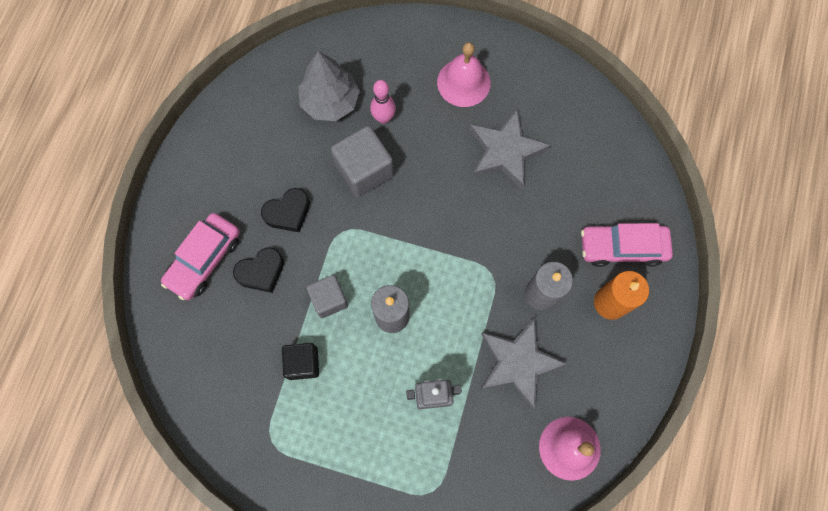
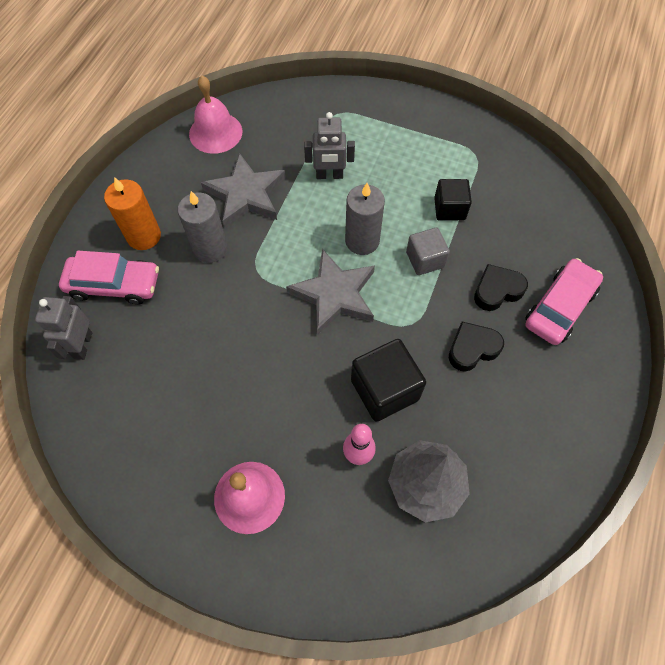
camera: 175 degrees left, 10 degrees down
grey cube [331,126,394,197] -> black cube [351,339,426,422]
grey star [470,108,551,190] -> grey star moved to [286,249,375,336]
none -> grey robot [35,296,92,360]

